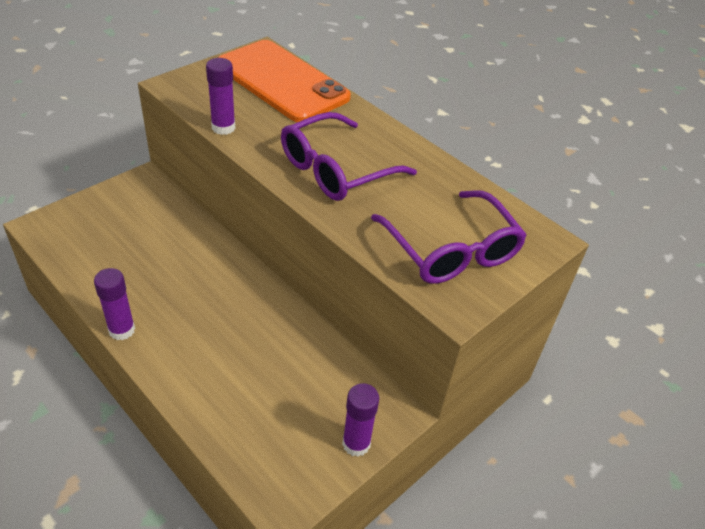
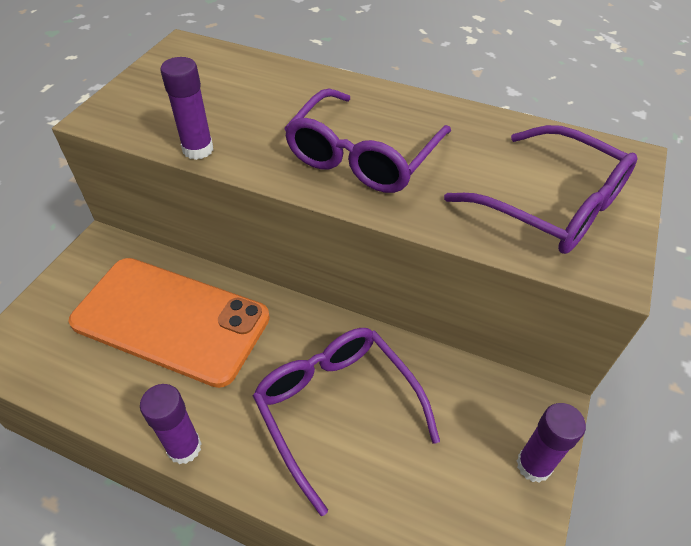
camera: 20 degrees left, 5 degrees up
orange phone [218,40,351,122] -> orange phone moved to [68,258,270,388]
none -> purple glasses [253,328,440,516]

